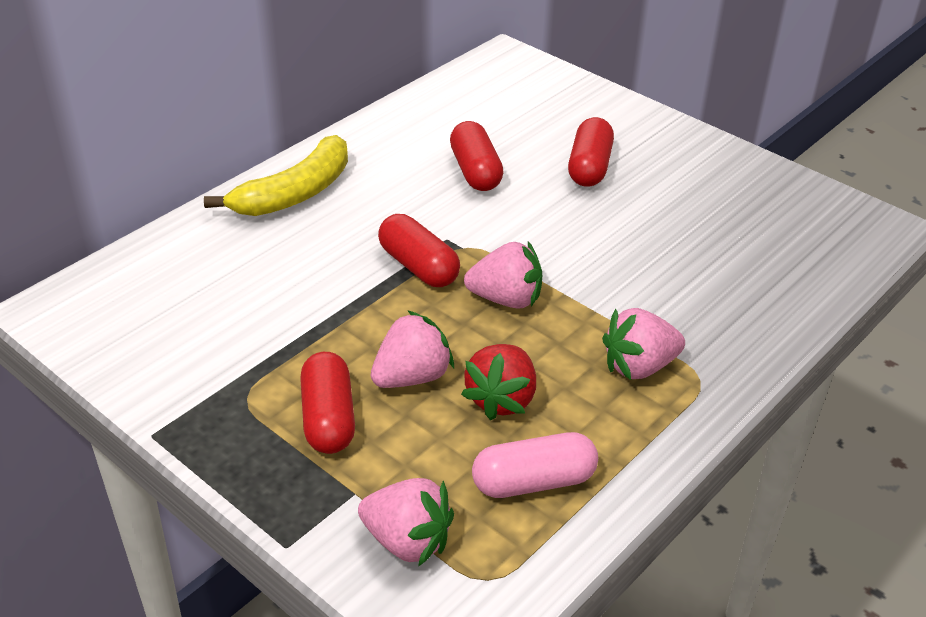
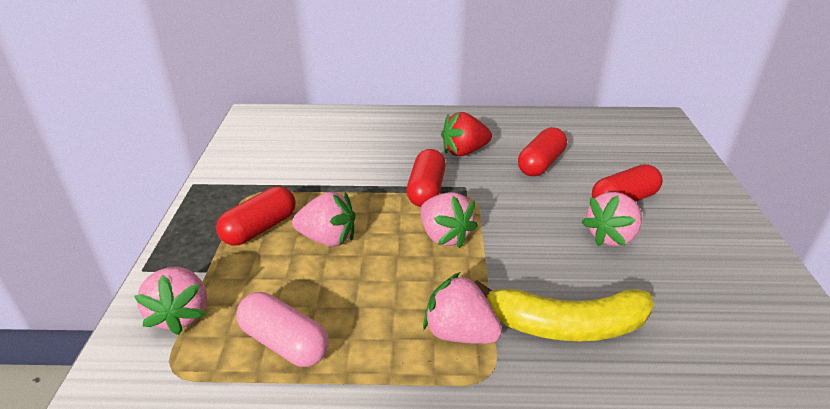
camera: 50 degrees right, 5 degrees down
yellow banana [204,135,348,216] -> yellow banana moved to [474,280,654,341]
red strawberry [461,344,536,420] -> red strawberry moved to [441,112,492,156]
none -> pink strawberry [581,192,642,246]

